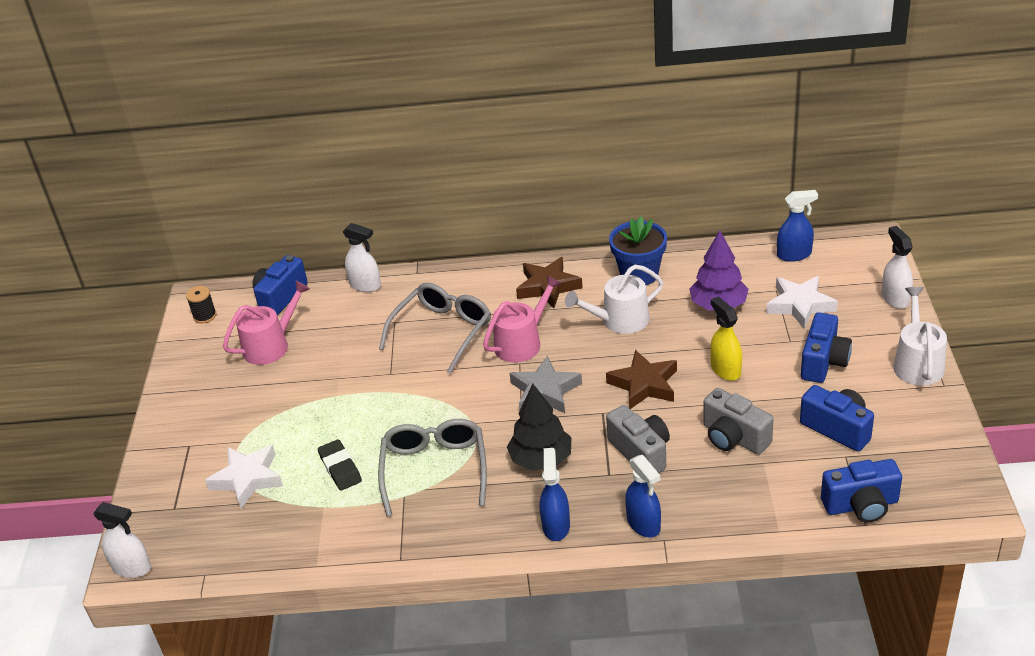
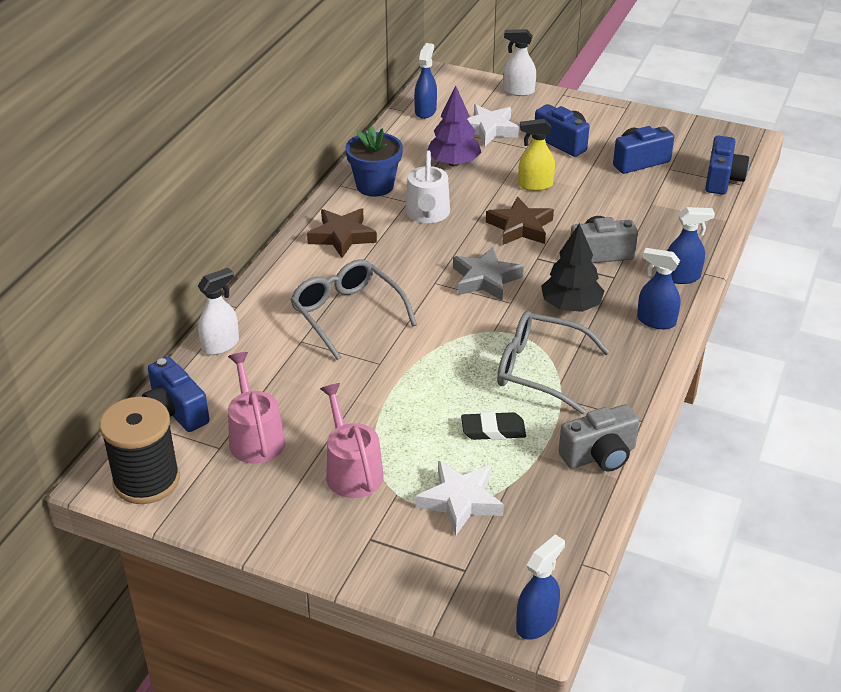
camera: 70 degrees left, 0 degrees up
white spray bottle [93,502,151,578] -> blue spray bottle [516,534,565,640]
black spool [186,286,217,324] -> black spool [100,397,180,504], size x2.15
pink watering can [483,275,561,363] -> pink watering can moved to [320,383,384,498]
grey camera [703,388,774,454] -> grey camera moved to [559,404,639,471]
white watering can [893,287,947,386] -> none

